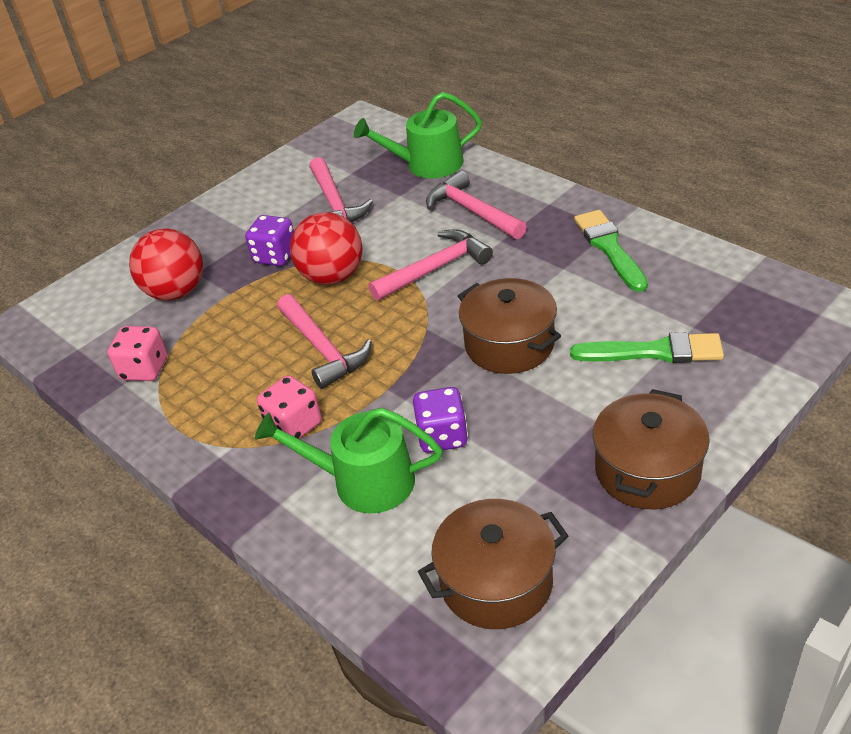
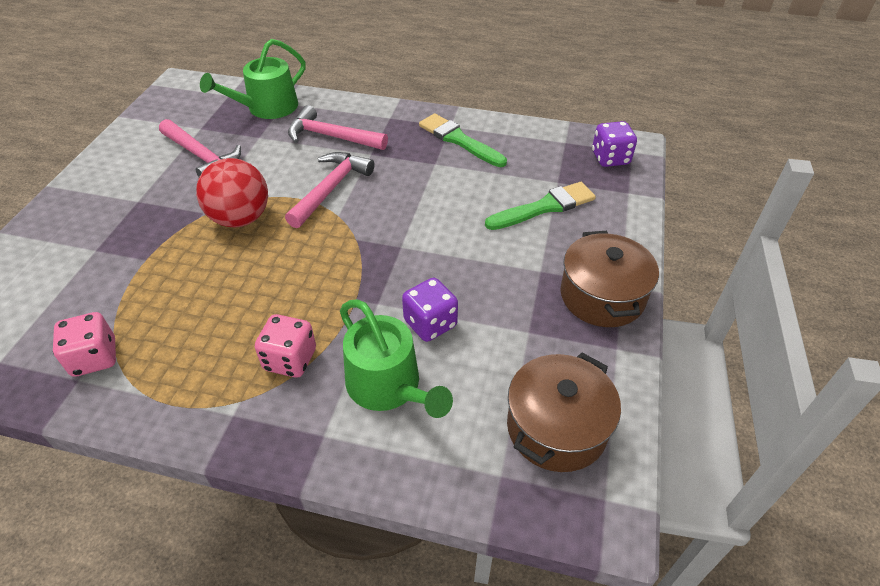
camera: 35 degrees left, 5 degrees up
red ball [129,229,203,301] -> none
purple dice [245,215,294,266] -> purple dice moved to [592,121,637,167]
green watering can [255,408,442,513] -> green watering can turned 105 degrees counterclockwise [340,299,453,418]
pink hammer [277,294,372,389] -> none
brown pot [458,278,561,374] -> none

